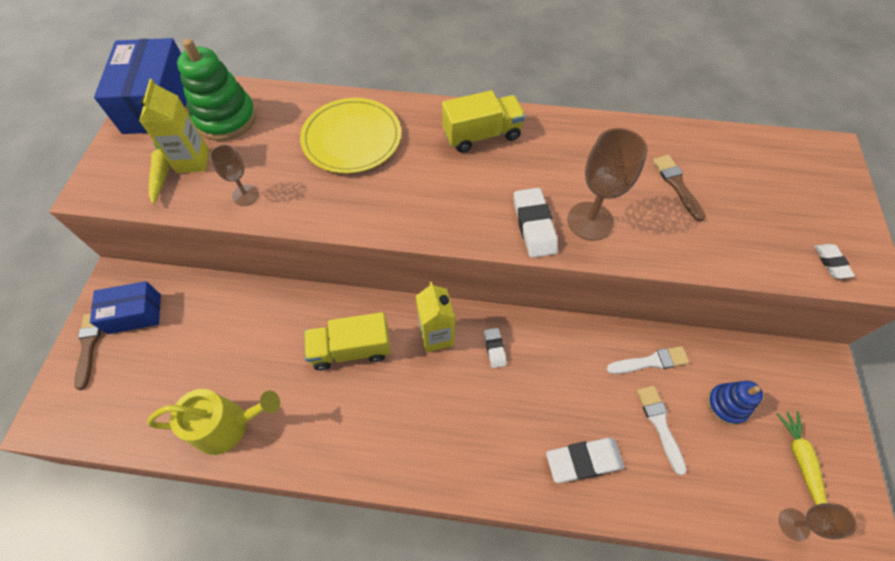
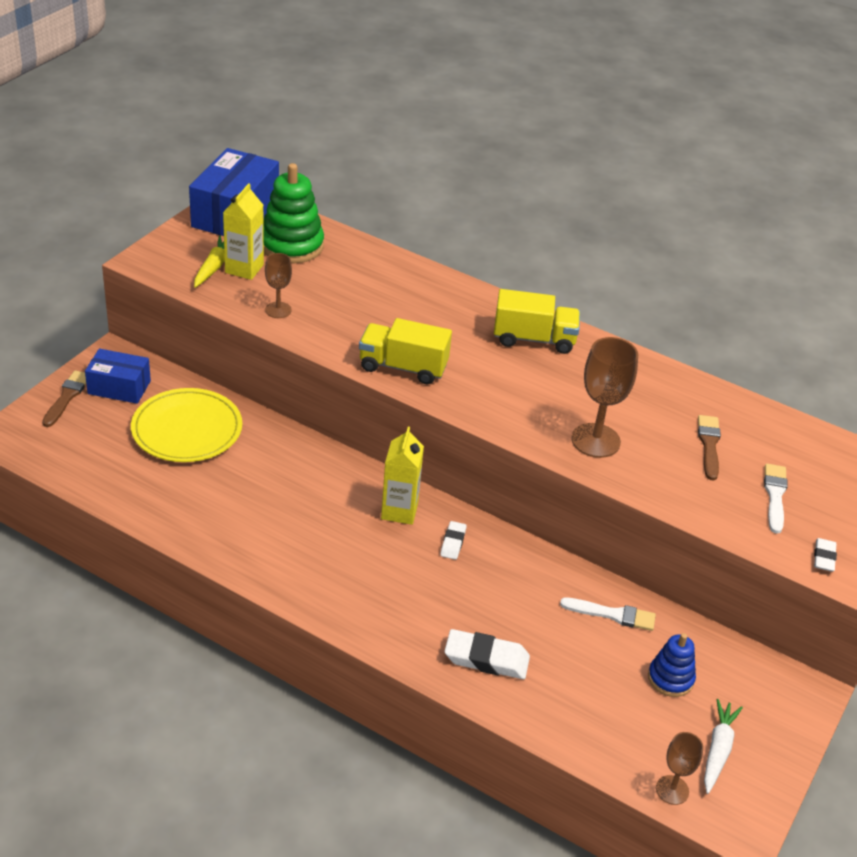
camera: 20 degrees right, 20 degrees down
yellow watering can [147,389,280,455] -> none
yellow plate [300,98,401,173] -> yellow plate moved to [131,388,242,462]
yellow truck [304,312,391,370] -> yellow truck moved to [359,318,452,384]
white eraser [514,188,558,258] -> none
white brush [637,386,687,475] -> white brush moved to [764,464,788,534]
yellow carrot [776,411,827,505] -> white carrot [704,699,743,794]

